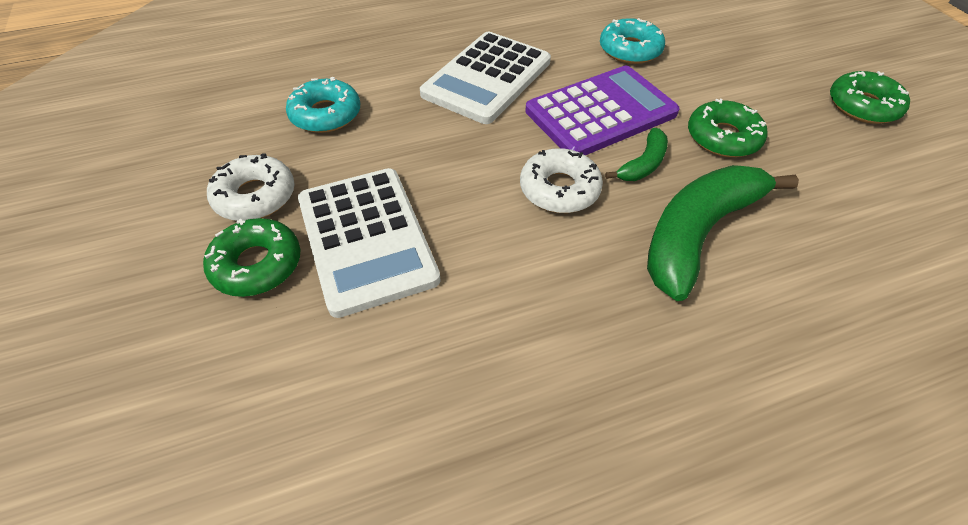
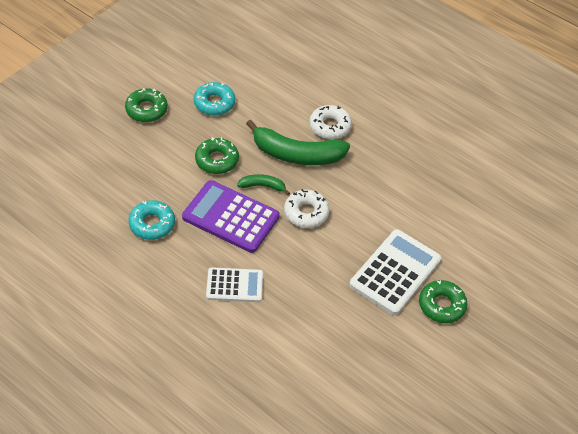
camera: 125 degrees left, 0 degrees up
white donut [207,153,295,221] -> white donut moved to [310,105,352,139]
turquoise donut [286,77,360,133] -> turquoise donut moved to [194,82,235,116]
white calculator [420,32,551,124] -> white calculator [206,267,263,302], size x0.63

